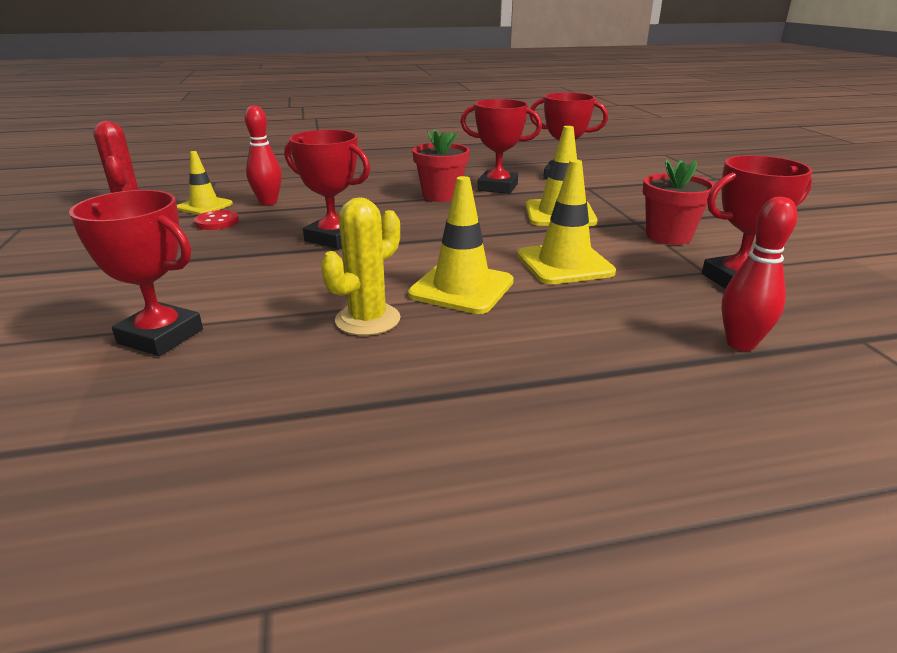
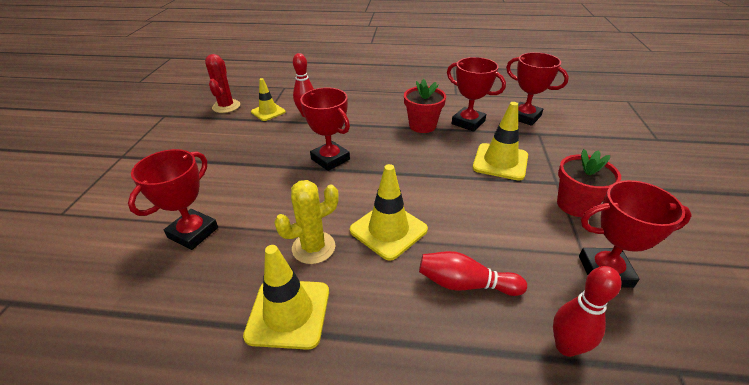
camera: 20 degrees right, 10 degrees up
red trophy [69,190,203,356] -> red trophy turned 75 degrees clockwise [128,149,218,250]
red button [194,210,239,230] -> none
yellow traffic cone [517,159,616,284] -> yellow traffic cone moved to [243,245,329,350]
none -> red bowling pin [419,251,527,296]

